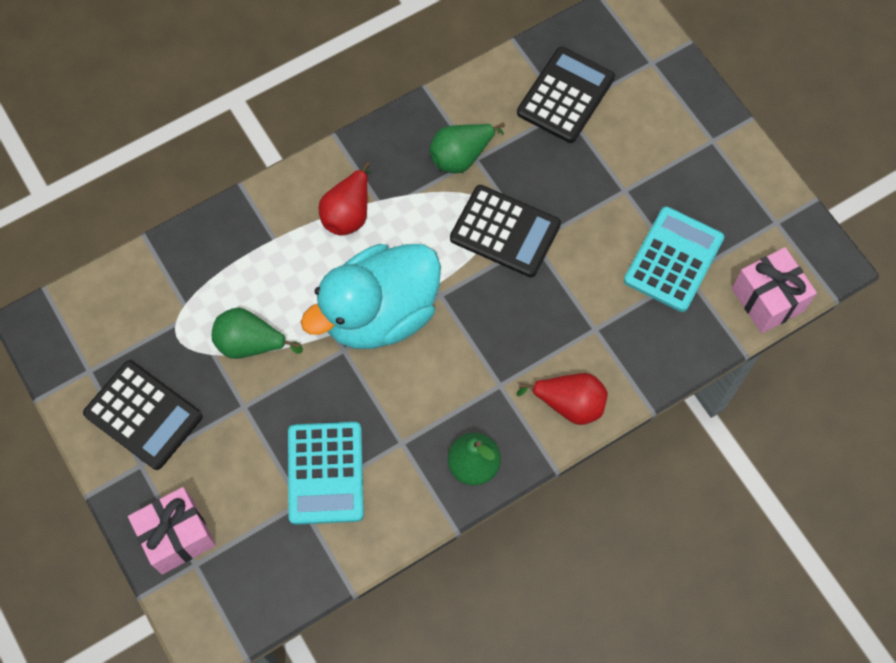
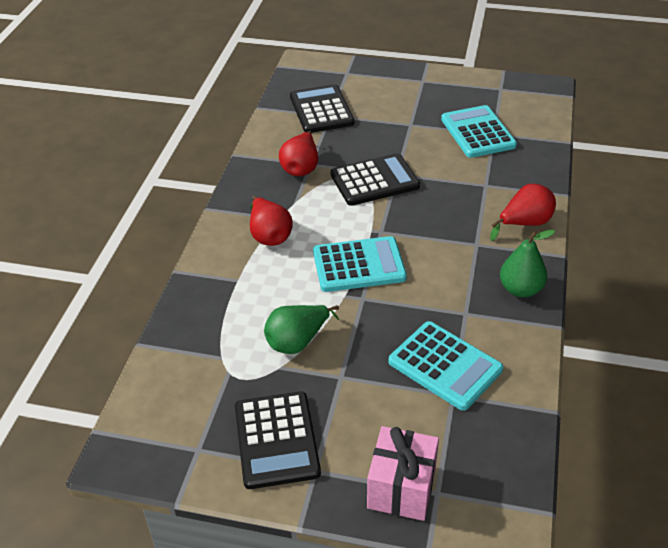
camera: 45 degrees left, 25 degrees down
black calculator [83,360,203,470] -> black calculator turned 90 degrees clockwise [235,392,321,489]
turquoise duck [301,244,441,349] -> turquoise calculator [313,236,407,292]
green pear [429,123,505,173] -> red pear [279,131,318,176]
pink gift [732,247,817,333] -> none

